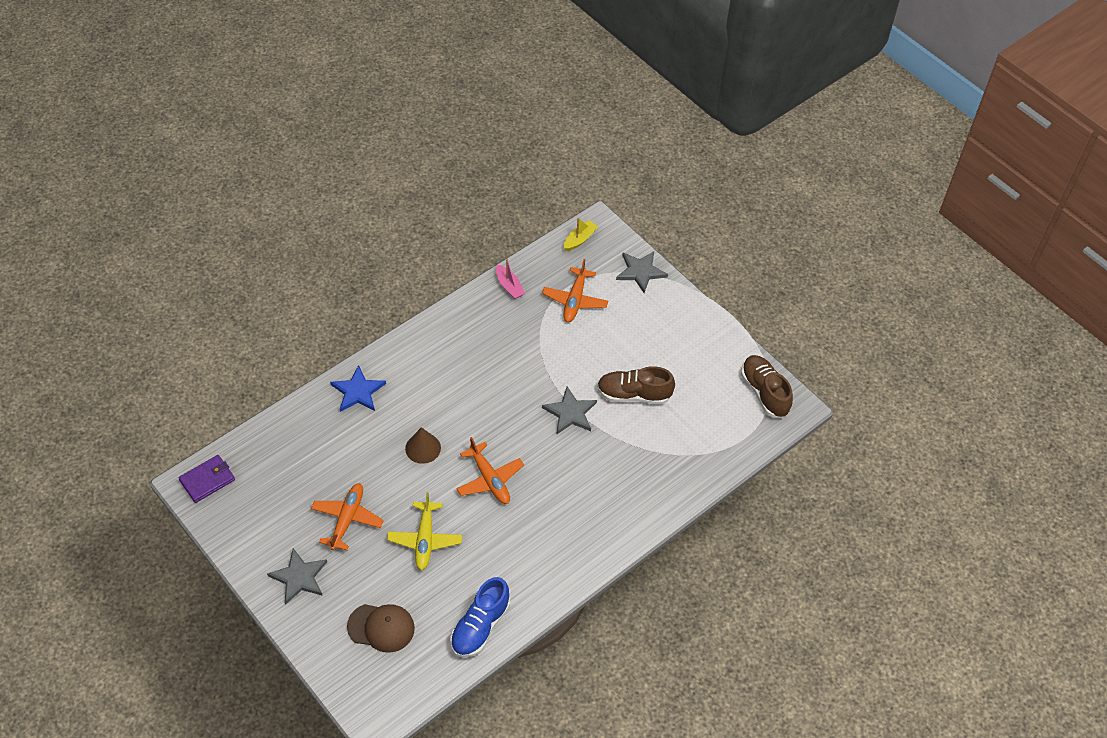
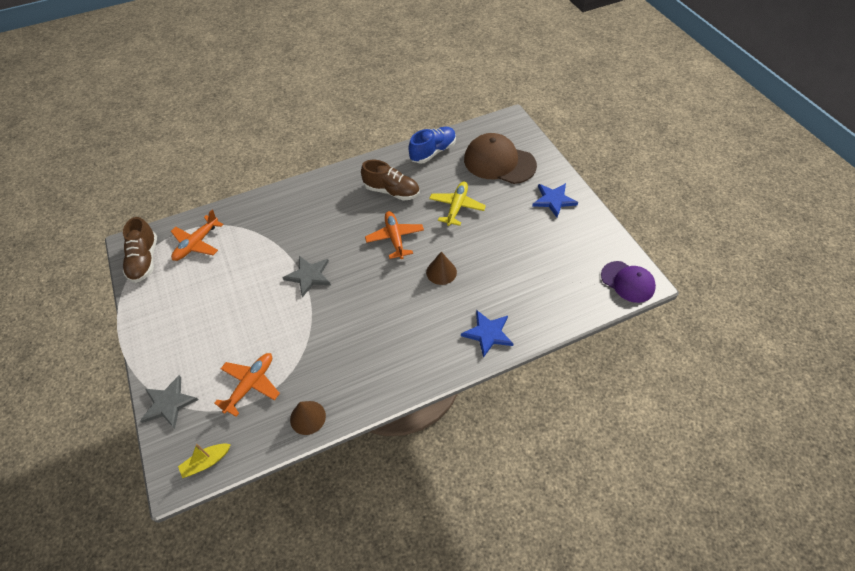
camera: 160 degrees left, 0 degrees up
purple wallet [178,455,235,503] -> purple cap [601,261,656,303]
grey star [267,548,327,605] -> blue star [532,183,578,218]
orange plane [311,483,384,551] -> orange plane moved to [171,210,224,261]
brown cap [347,604,415,653] -> brown cap [464,133,537,184], size x1.57
pink boat [496,259,525,299] -> brown cone [290,401,326,435]
brown shoe [597,366,675,404] -> brown shoe moved to [361,160,420,201]

